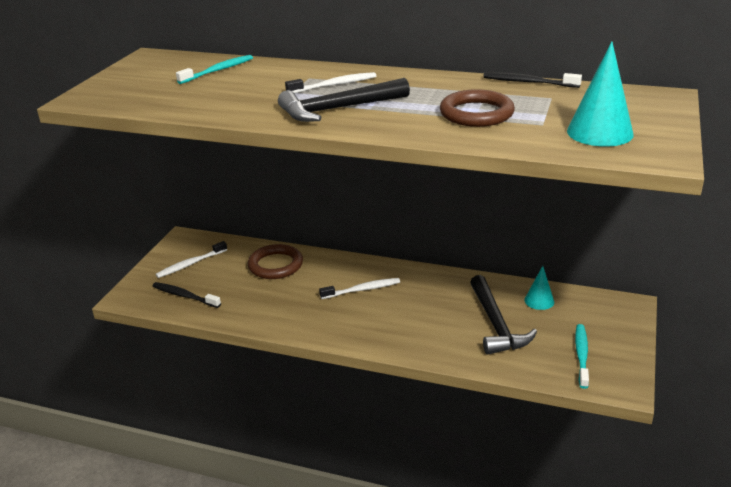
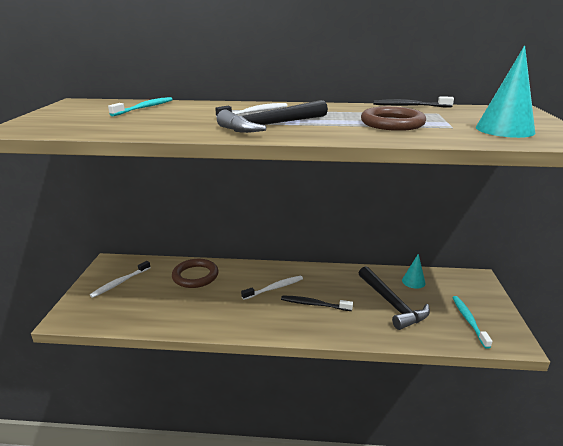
camera: 15 degrees left, 5 degrees down
black toothbrush [152,282,221,308] -> black toothbrush moved to [281,295,353,311]

